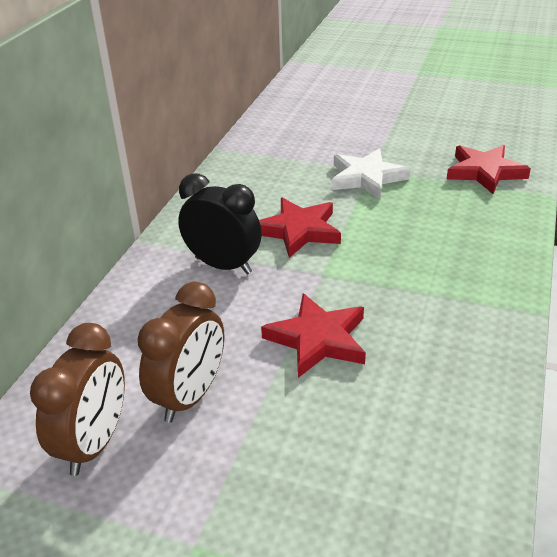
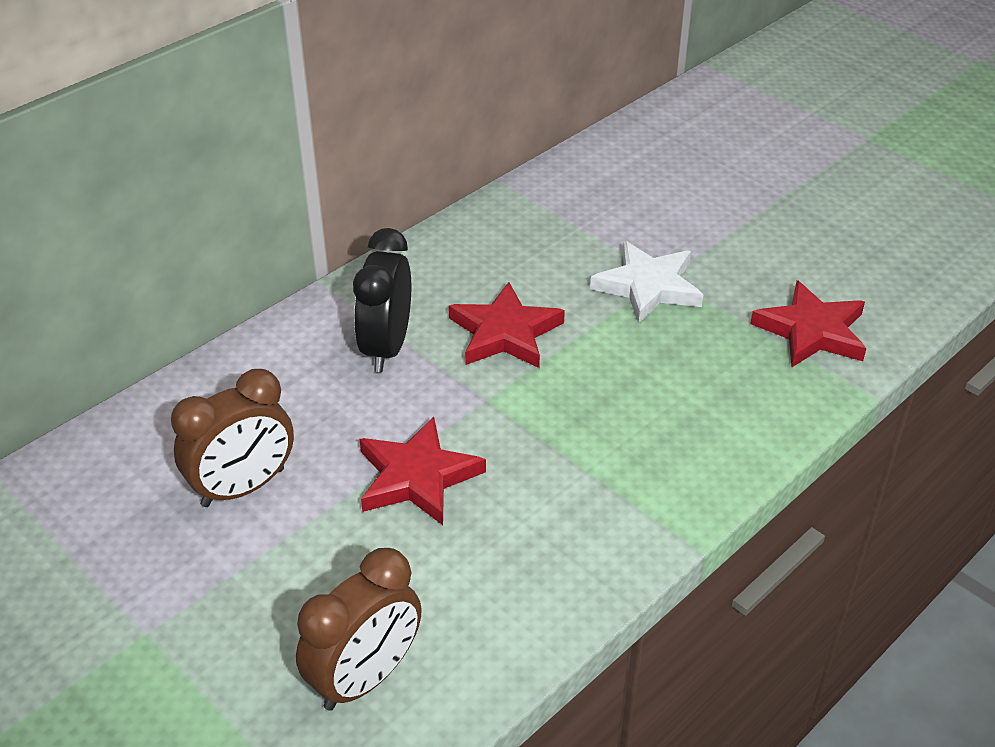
camera: 25 degrees right, 5 degrees up
brown clock [30,323,125,476] -> brown clock moved to [296,548,422,711]
black clock [178,173,262,274] -> black clock turned 135 degrees counterclockwise [353,228,411,372]

